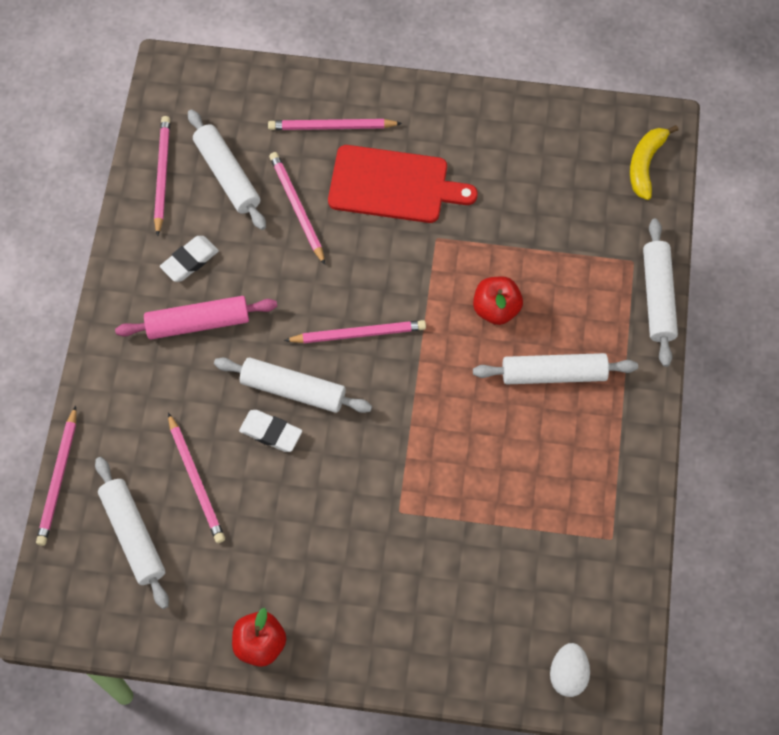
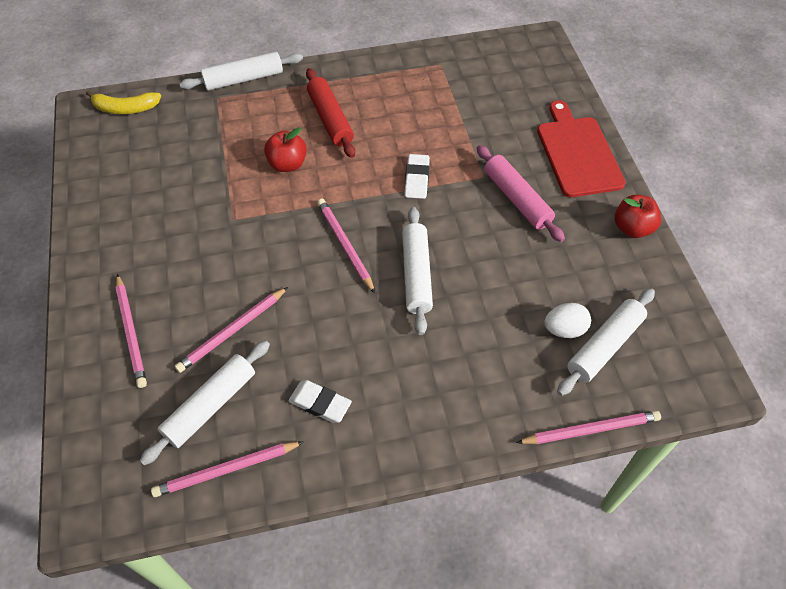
camera: 110 degrees left, 10 degrees down
pink rolling pin [115,296,277,339] -> pink rolling pin moved to [477,145,565,242]
pink pencil [168,413,225,543] -> none
white eraser [239,410,302,452] -> white eraser moved to [405,154,430,199]
red cutting board [328,145,478,223] -> red cutting board moved to [537,100,626,197]
white rolling pin [473,353,638,384] -> red rolling pin [306,68,355,158]
white egg [550,643,590,697] -> white egg moved to [544,303,591,338]

